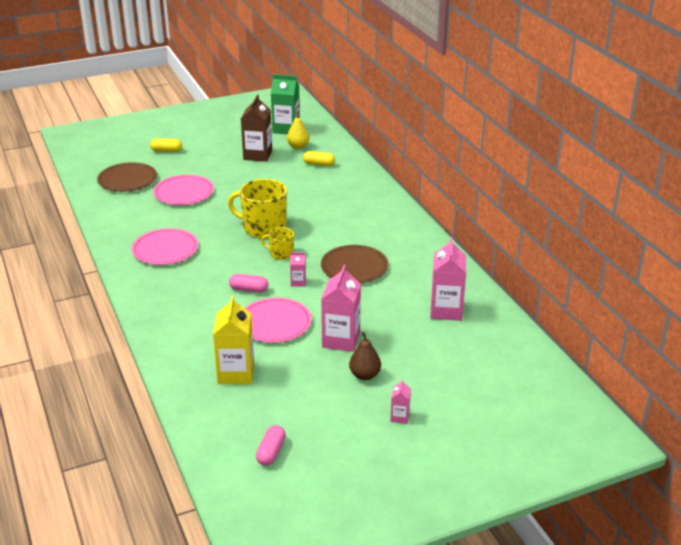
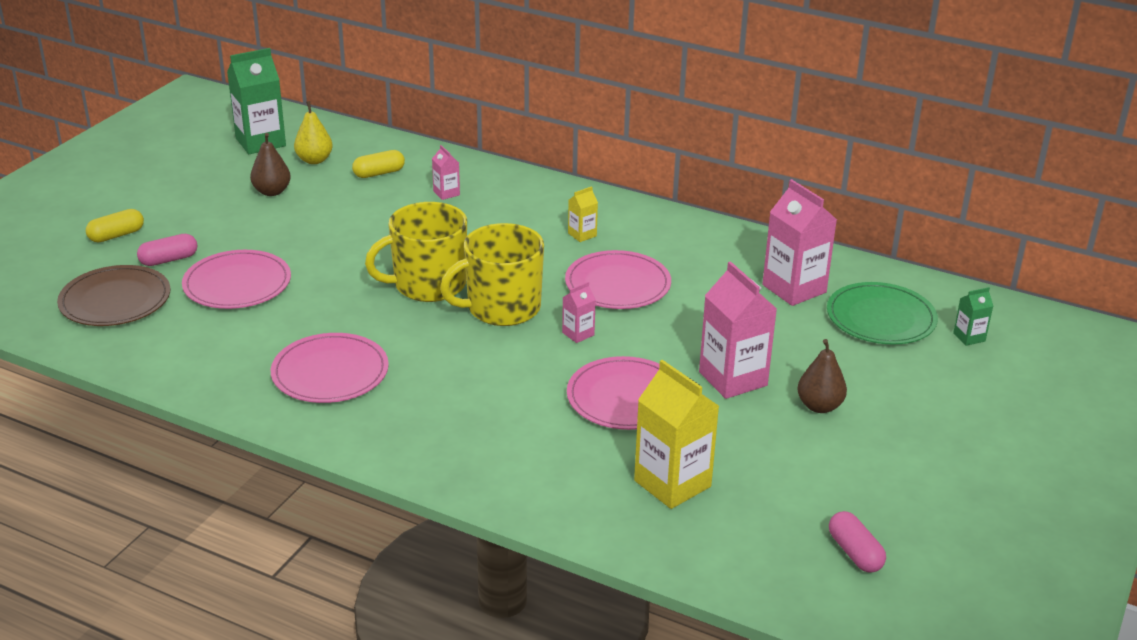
camera: 40 degrees left, 0 degrees up
pink capsule [229,274,268,293] -> pink capsule moved to [137,234,197,266]
brown carton [241,94,272,162] -> brown pear [250,133,291,196]
yellow mug [261,227,294,260] -> yellow mug [440,223,544,326], size x1.90
brown plate [321,245,389,283] -> pink plate [565,250,671,309]
pink carton [390,379,411,424] -> pink carton moved to [432,145,460,200]
none -> yellow carton [568,186,598,242]
none -> green plate [827,282,938,345]
none -> green carton [953,287,993,346]

